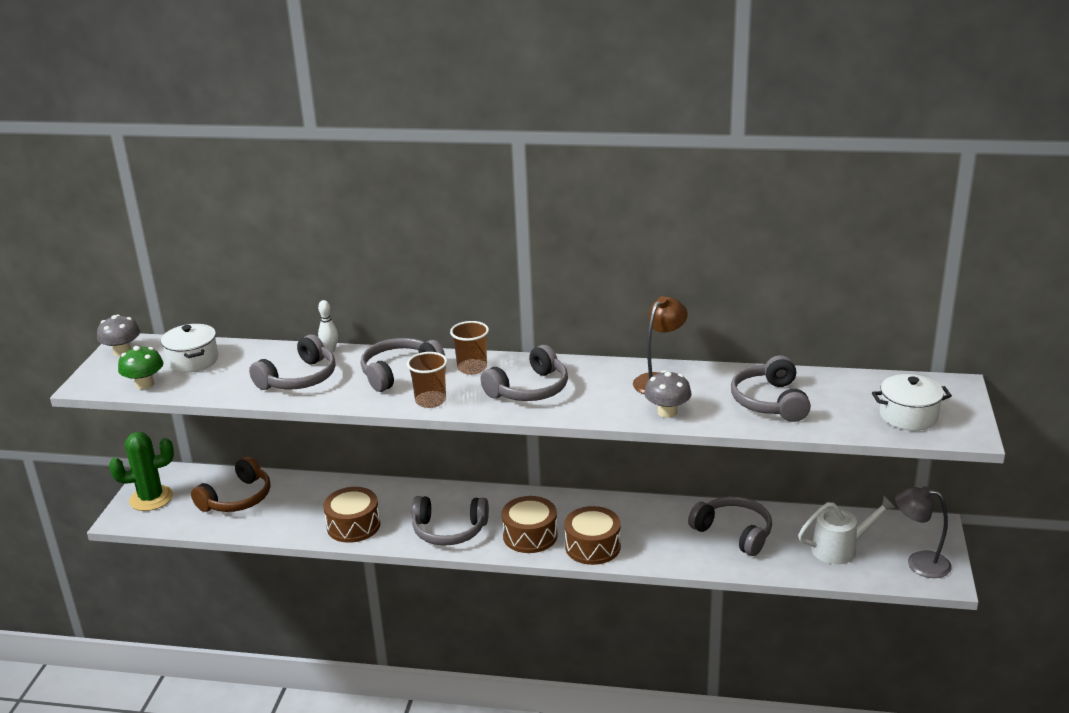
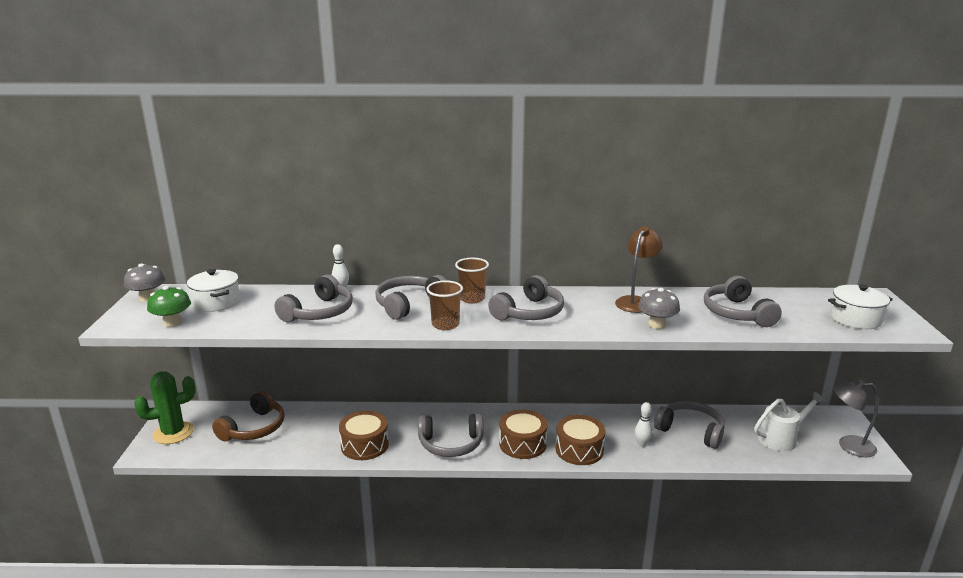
camera: 10 degrees left, 5 degrees down
none -> white bowling pin [635,402,652,447]

